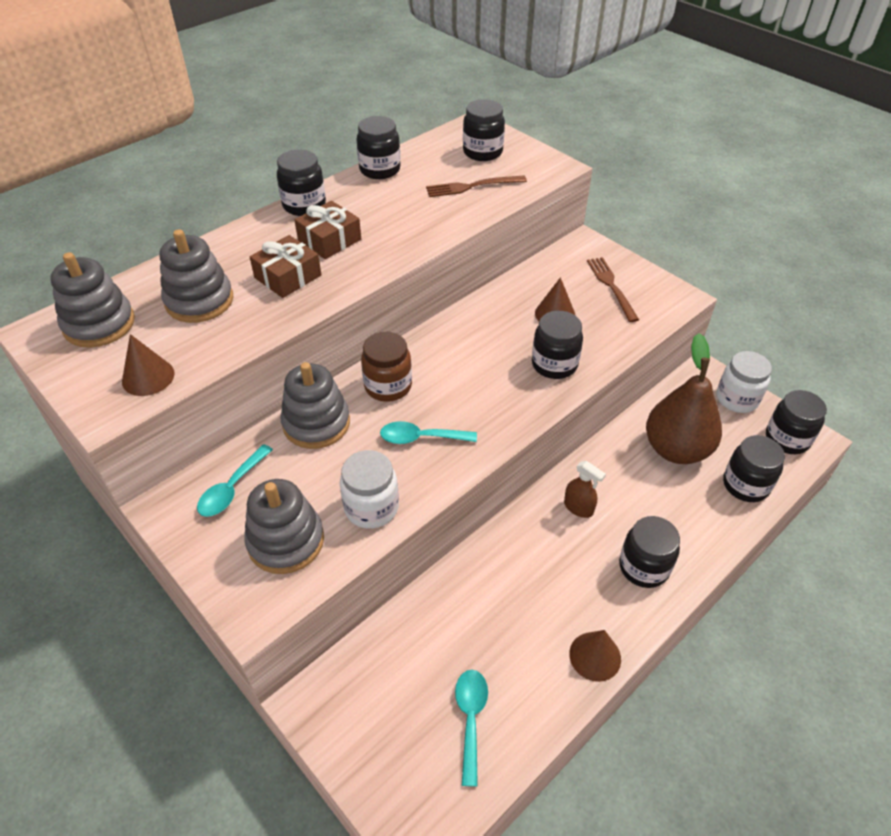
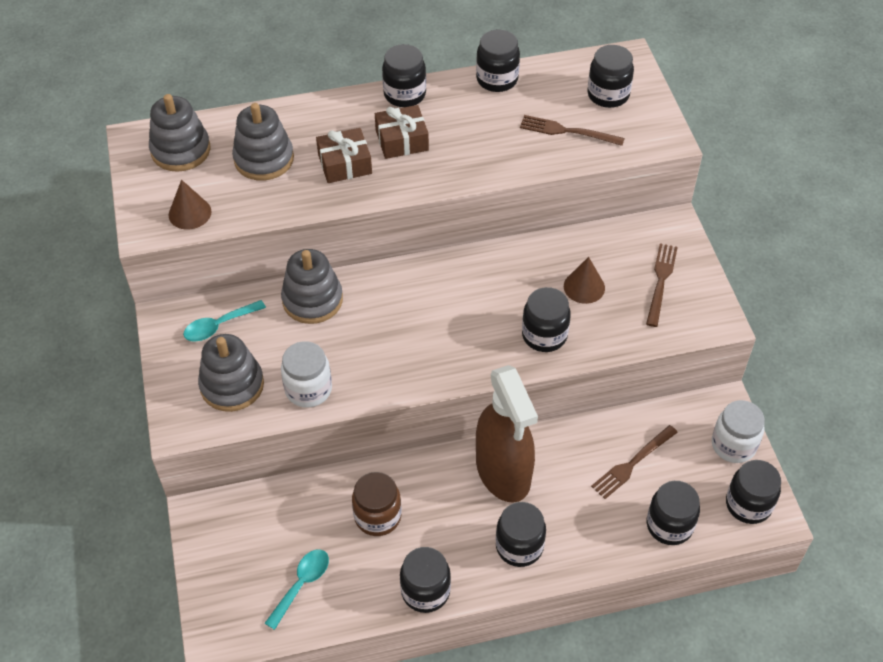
camera: 30 degrees right, 5 degrees up
brown jar [361,332,412,402] -> brown jar moved to [352,472,401,536]
turquoise spoon [380,421,477,444] -> none
brown spray bottle [564,461,606,518] -> brown spray bottle [476,365,538,503], size x2.47
brown cone [569,630,621,682] -> black jar [400,547,451,613]
brown pear [646,333,722,464] -> brown fork [591,425,678,499]

